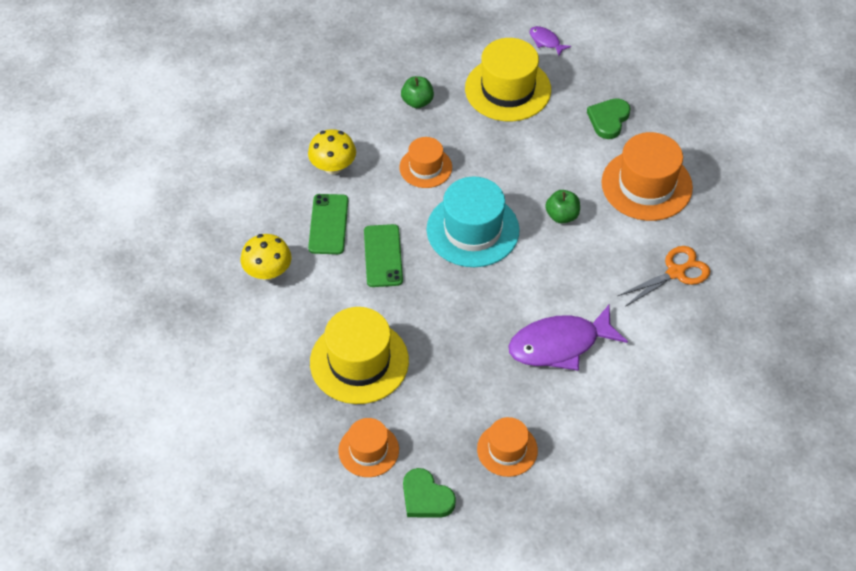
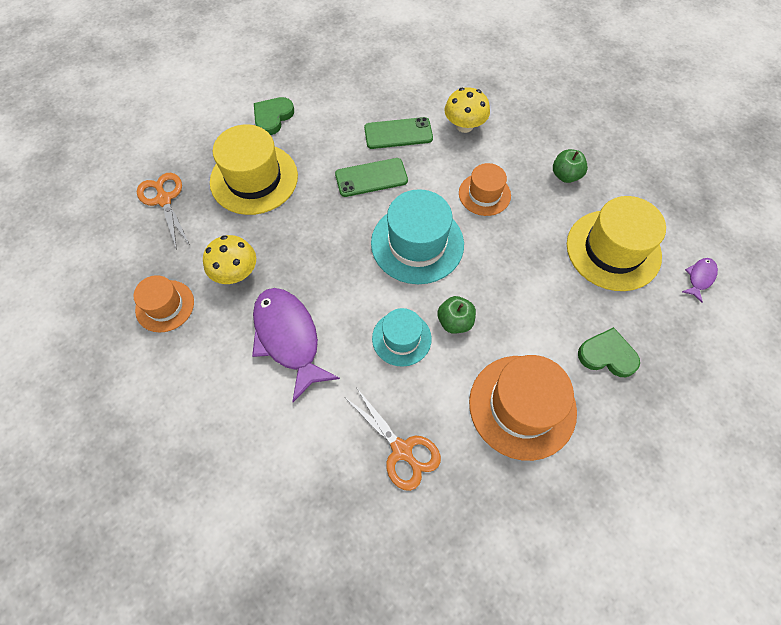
camera: 80 degrees right, 10 degrees up
yellow mushroom [241,234,292,280] -> yellow mushroom moved to [203,235,256,284]
orange hat [338,418,399,477] -> orange scissors [137,173,189,250]
green heart [403,468,456,518] -> green heart moved to [254,97,294,135]
none -> turquoise hat [372,308,432,367]

